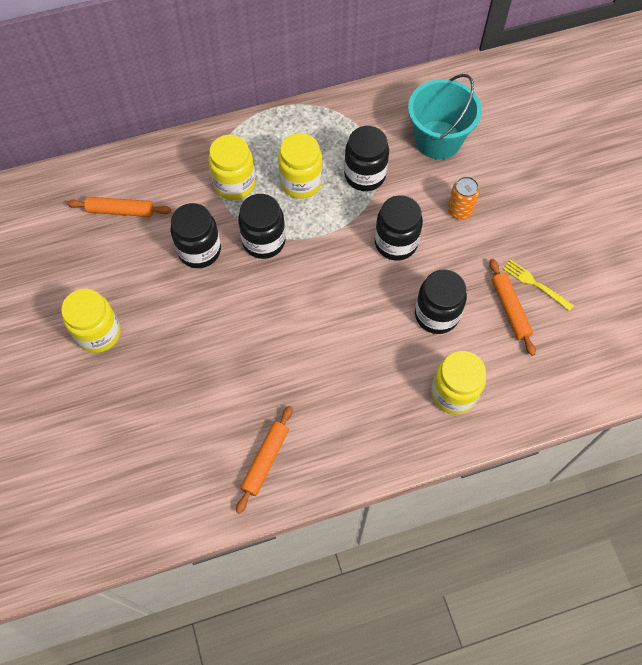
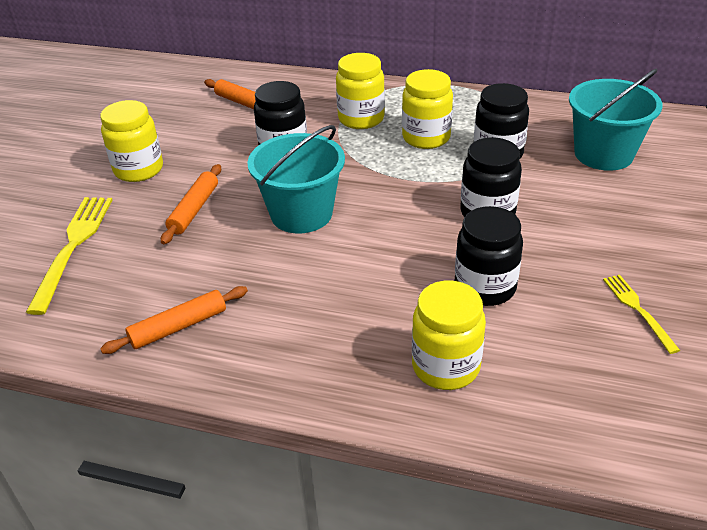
camera: 35 degrees right, 25 degrees down
black jar [238,194,286,259] -> none
orange can [448,176,480,220] -> none
orange rolling pin [489,259,536,356] -> orange rolling pin moved to [161,164,221,244]
none -> yellow fork [26,197,112,315]
none -> turquoise bucket [247,125,345,233]

